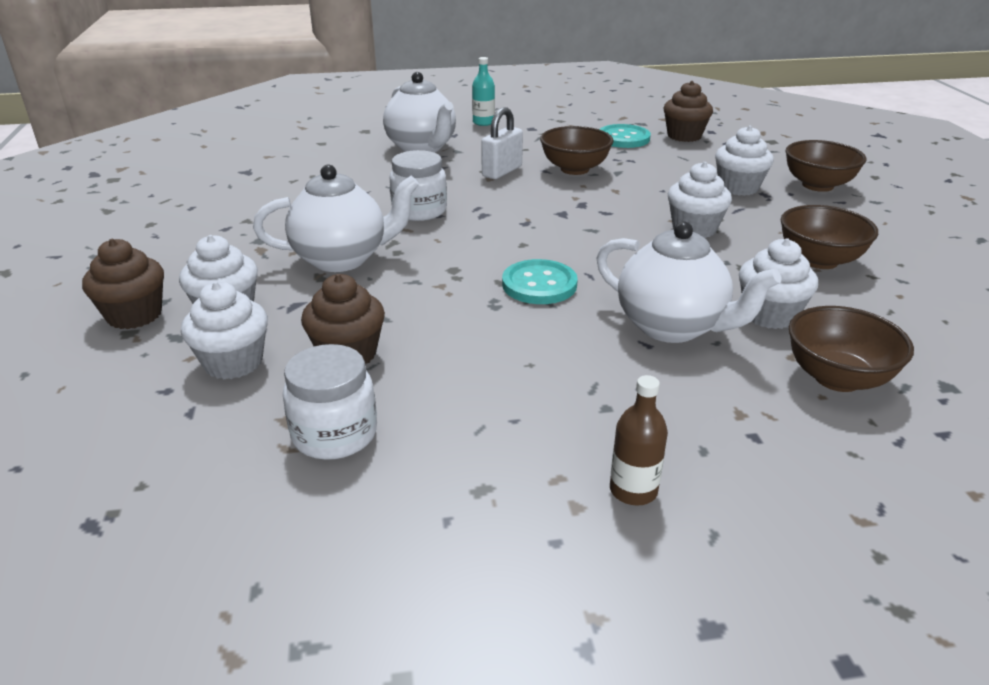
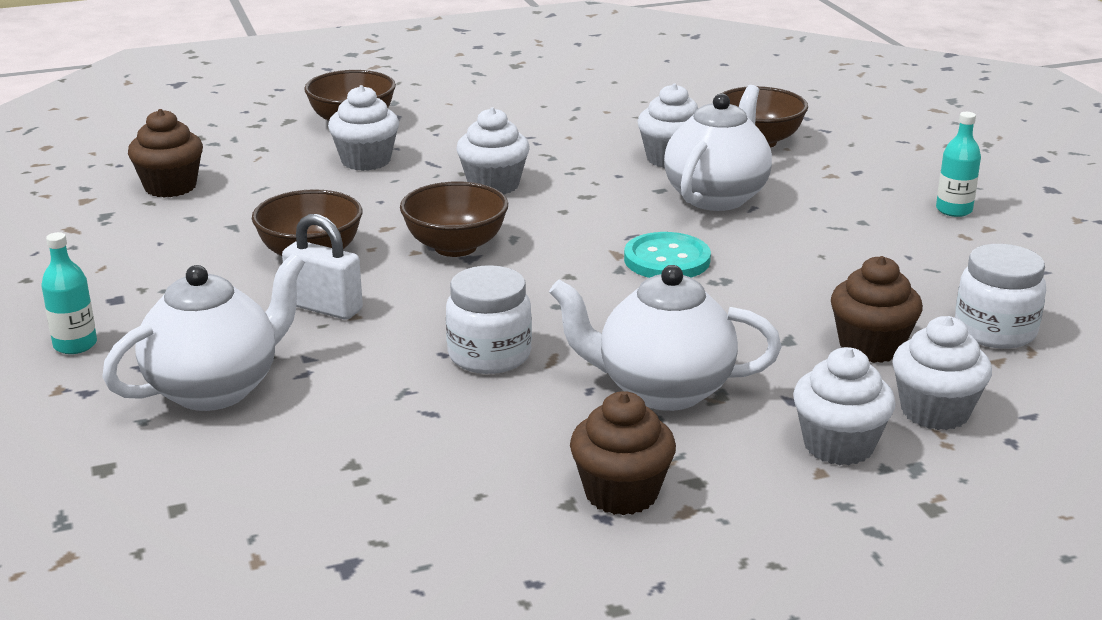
camera: 100 degrees left, 5 degrees down
brown cupcake [82,239,164,329] -> brown cupcake moved to [570,391,676,515]
white teapot [253,165,419,272] -> white teapot turned 60 degrees counterclockwise [549,265,781,411]
turquoise button [600,124,651,148] -> none
brown bottle [610,375,668,506] -> turquoise bottle [936,112,981,217]
brown bowl [781,205,878,269] -> brown bowl moved to [400,182,508,257]

